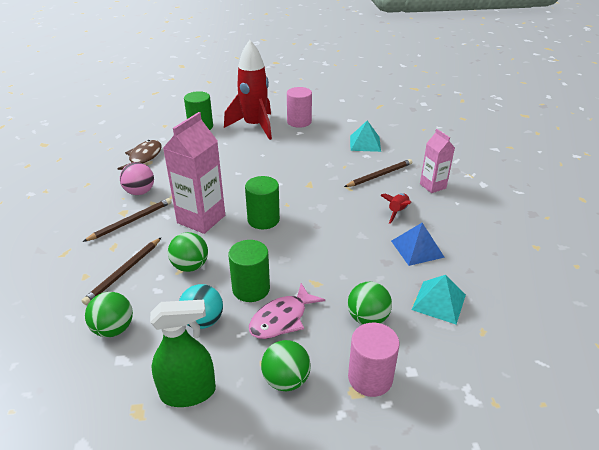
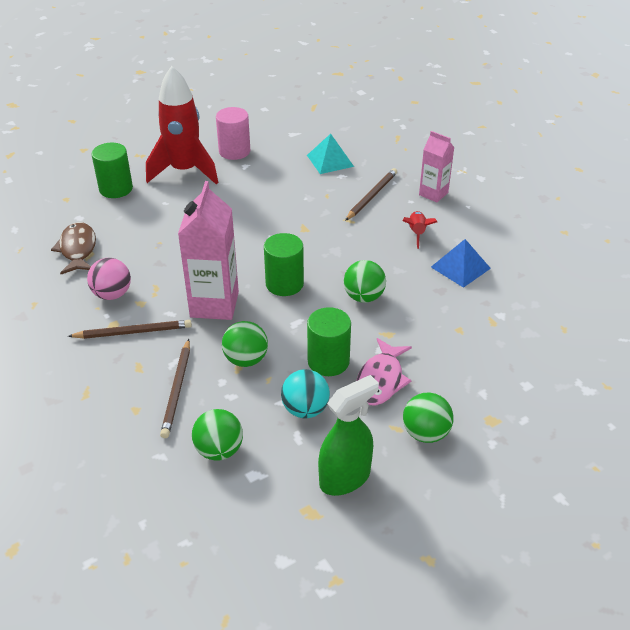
camera: 25 degrees left, 5 degrees up
brown pencil [82,198,172,242] -> brown pencil turned 60 degrees clockwise [68,320,192,339]
green ball [348,282,392,325] -> green ball moved to [344,260,386,303]
pink cylinder [348,323,399,397] -> none
turquoise pyramid [412,275,466,324] -> none

